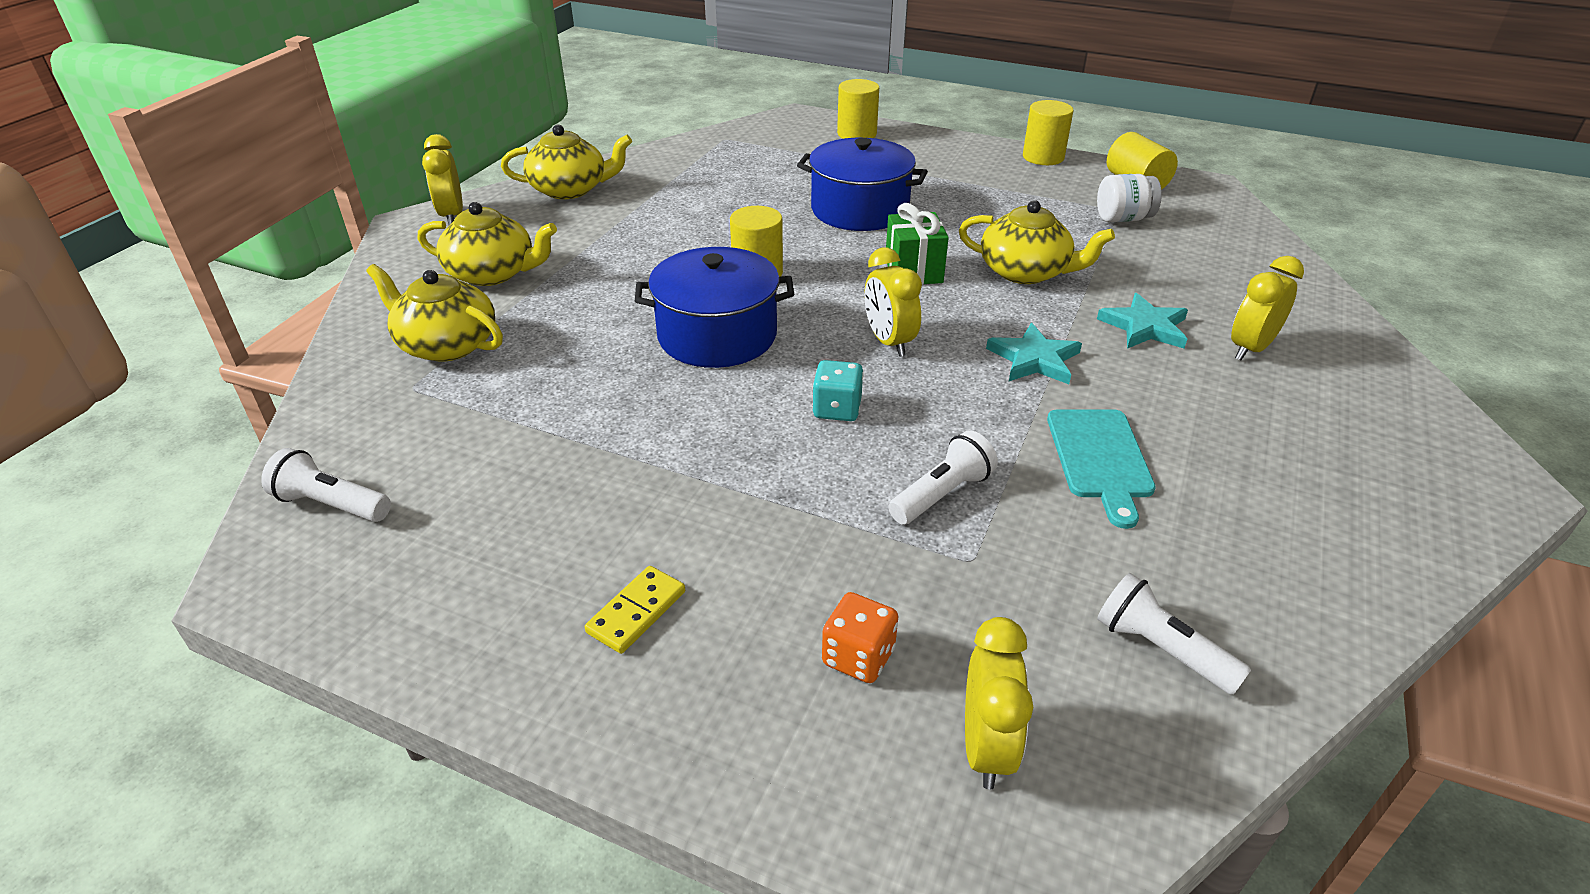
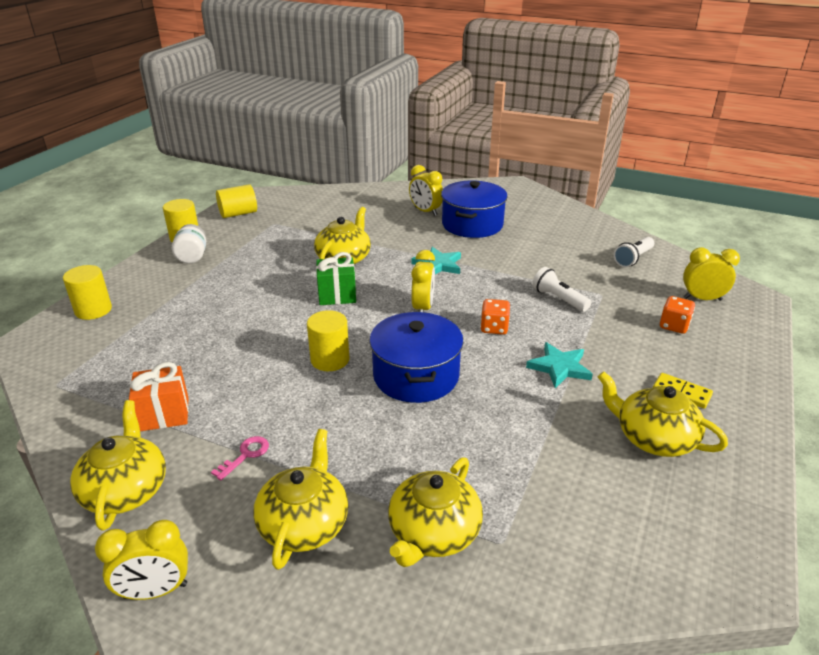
camera: 90 degrees left, 5 degrees down
white flashlight [261,448,391,522] -> none
blue pot [797,138,928,231] -> blue pot moved to [441,181,508,238]
turquoise dice [812,360,864,421] -> orange dice [480,299,510,335]
yellow clock [865,248,922,357] -> yellow clock turned 60 degrees counterclockwise [411,250,435,312]
turquoise cutting board [1047,409,1156,529] -> none
white jar [1097,174,1162,222] -> white jar moved to [172,224,206,264]
turquoise star [1097,293,1188,349] -> turquoise star moved to [526,342,593,388]
none -> orange gift [129,362,189,431]
none -> pink key [211,436,269,480]
none -> yellow teapot [598,371,728,457]

